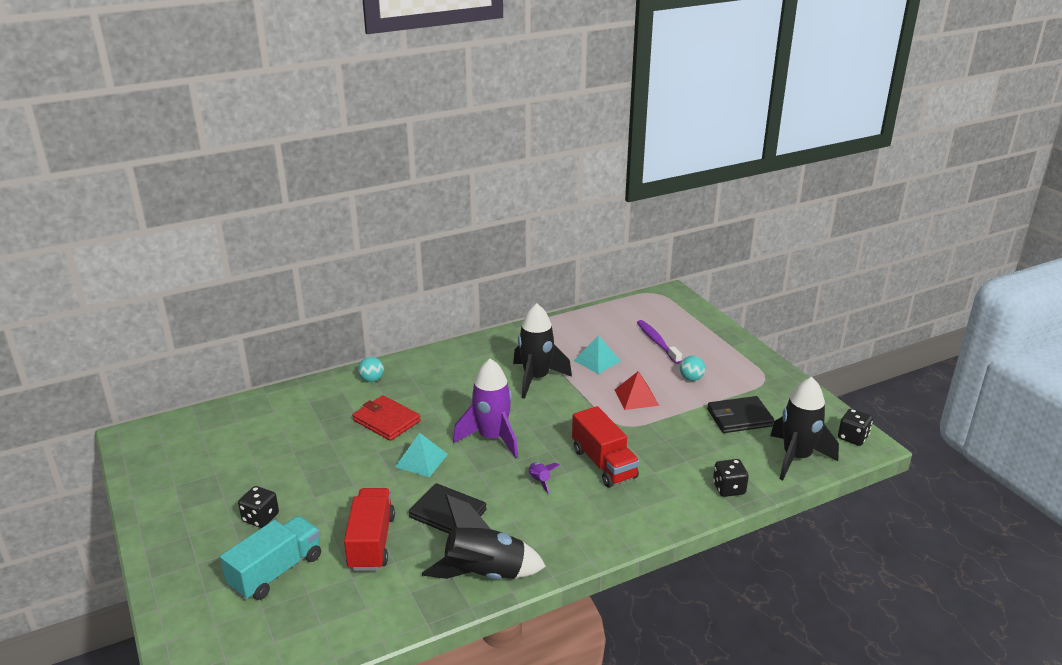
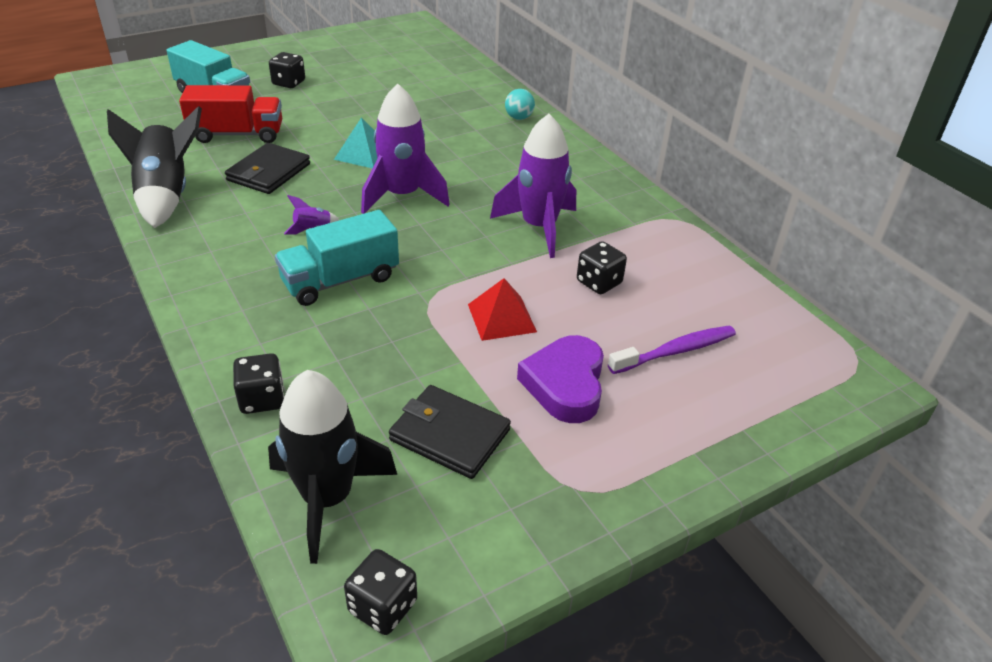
camera: 85 degrees right, 10 degrees up
red wallet [352,395,421,441] -> none
black rocket [513,303,572,399] -> purple rocket [490,114,576,258]
red truck [572,406,640,487] -> turquoise truck [275,210,399,306]
turquoise pyramid [574,335,621,374] -> black dice [577,241,627,294]
turquoise ball [680,356,705,381] -> purple heart [517,335,604,423]
black wallet [707,396,775,433] -> black wallet turned 45 degrees counterclockwise [389,385,511,479]

